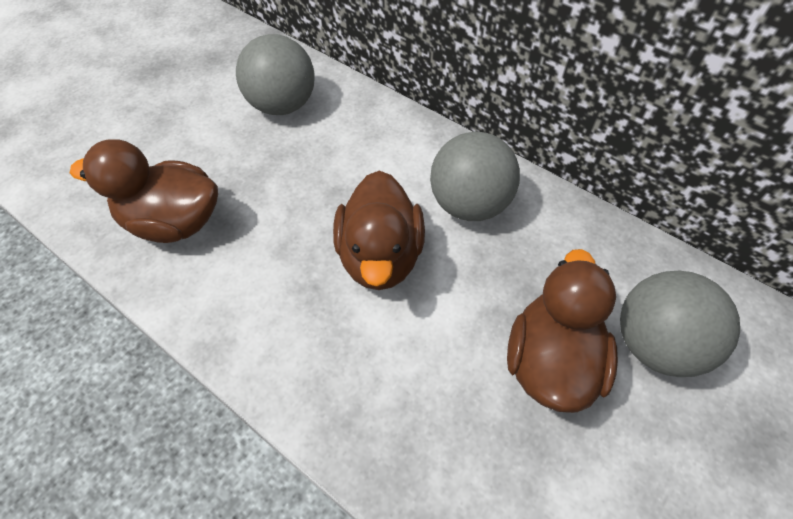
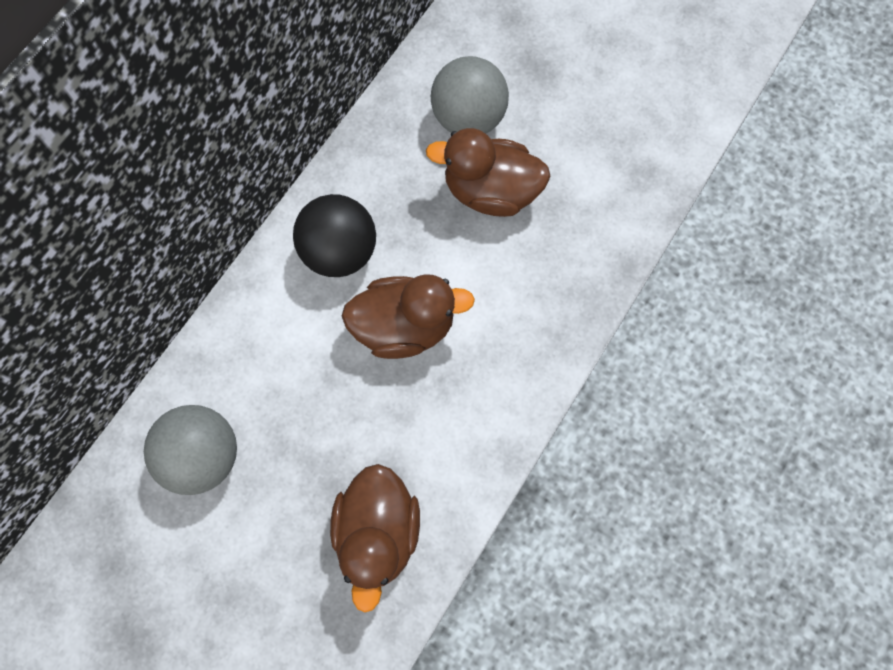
camera: 95 degrees left, 15 degrees up
grey ball [430,132,520,221] -> black ball [293,194,376,277]

